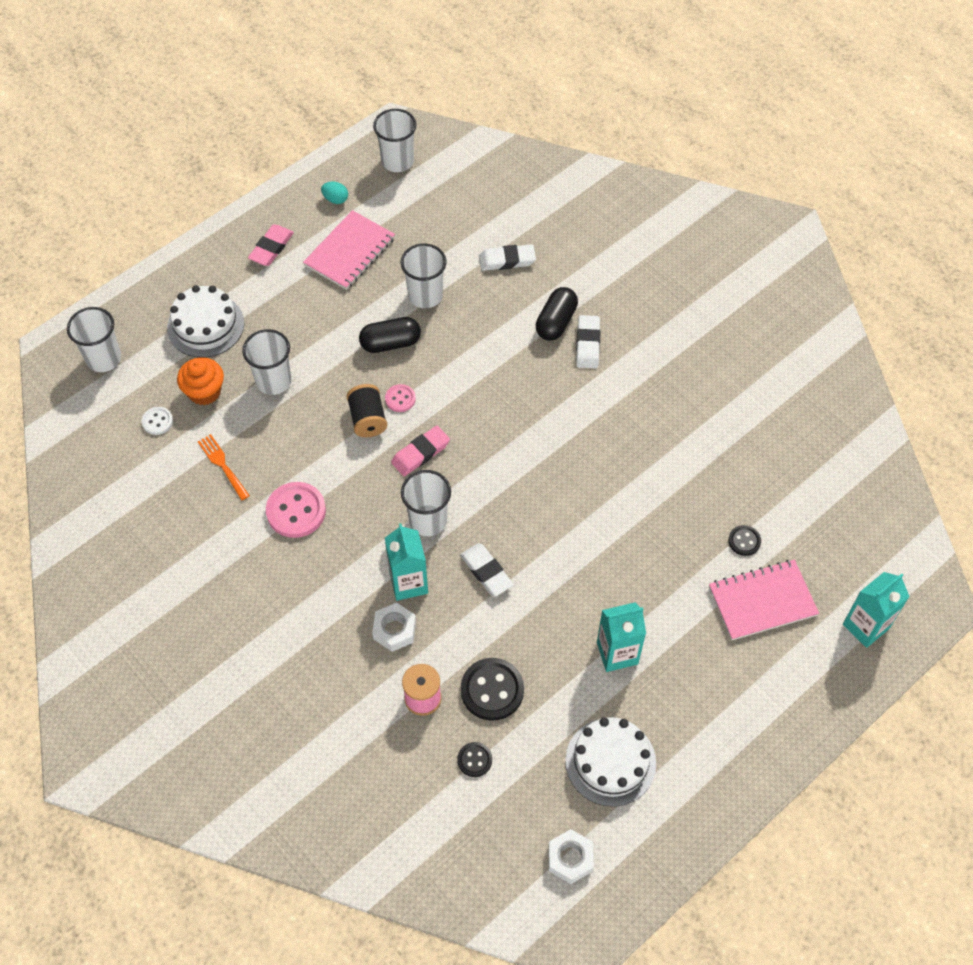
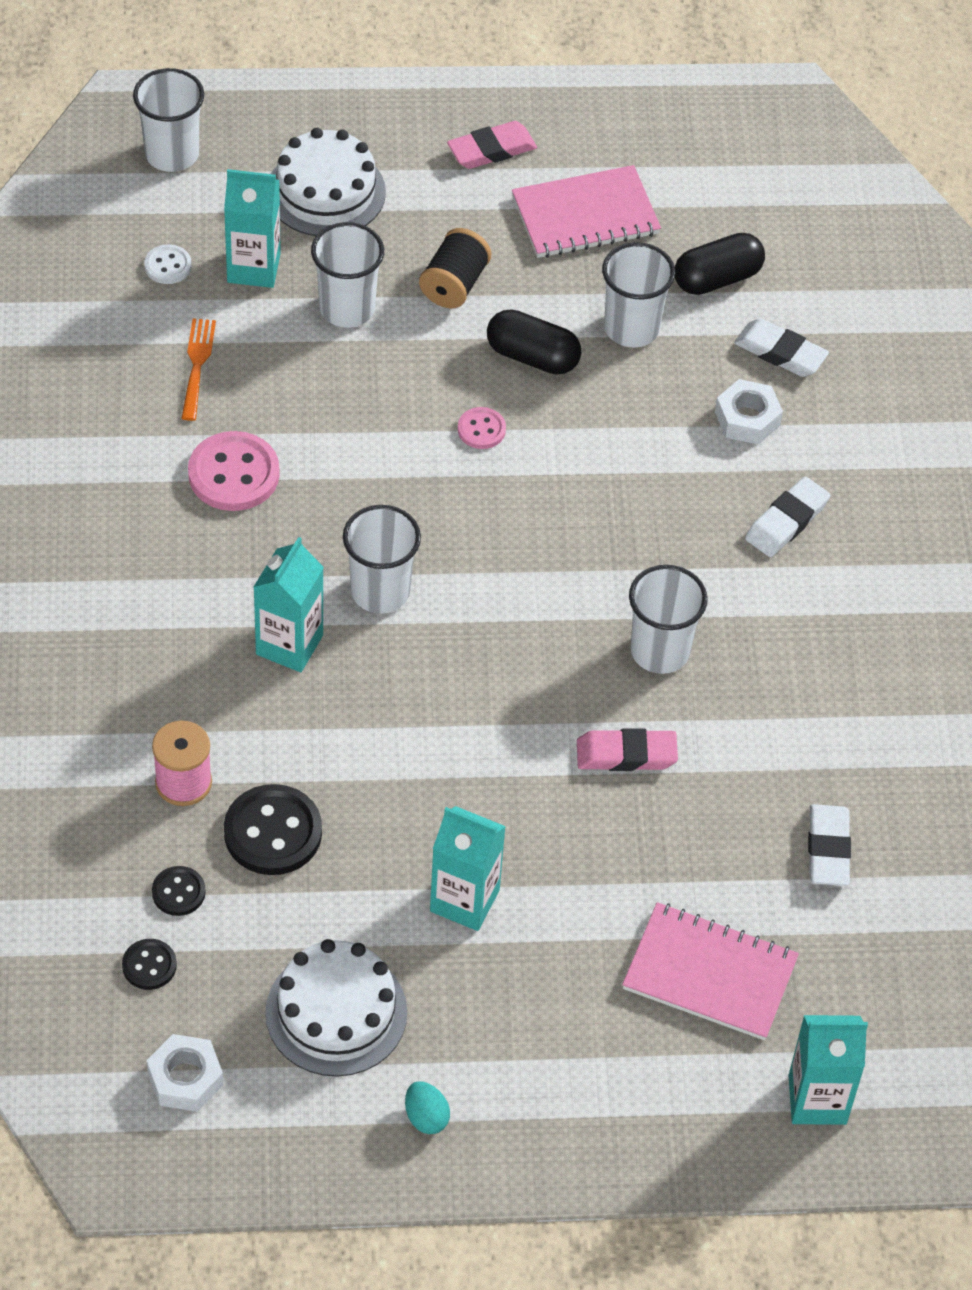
camera: 35 degrees right, 5 degrees down
orange cupcake [177,357,224,405] -> turquoise carton [224,169,281,288]
turquoise egg [321,182,348,204] -> turquoise egg moved to [405,1081,450,1134]
black spool [346,384,387,437] -> black spool moved to [419,228,491,308]
white nut [372,603,416,652] -> white nut moved to [715,379,783,445]
white cup [373,109,417,172] -> white cup moved to [629,565,708,674]
pink eraser [391,426,450,476] -> pink eraser moved to [577,728,678,771]
white eraser [460,543,514,596] -> white eraser moved to [808,804,851,886]
black capsule [536,287,578,341] -> black capsule moved to [675,233,765,295]
black button [728,525,761,556] -> black button moved to [122,939,177,990]

